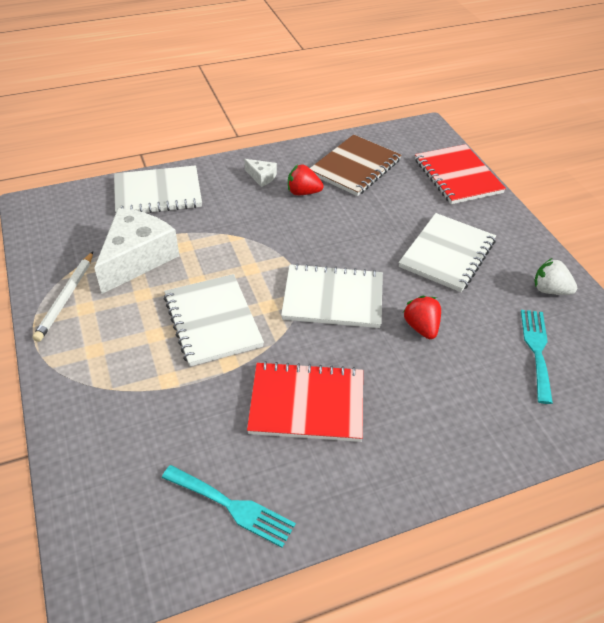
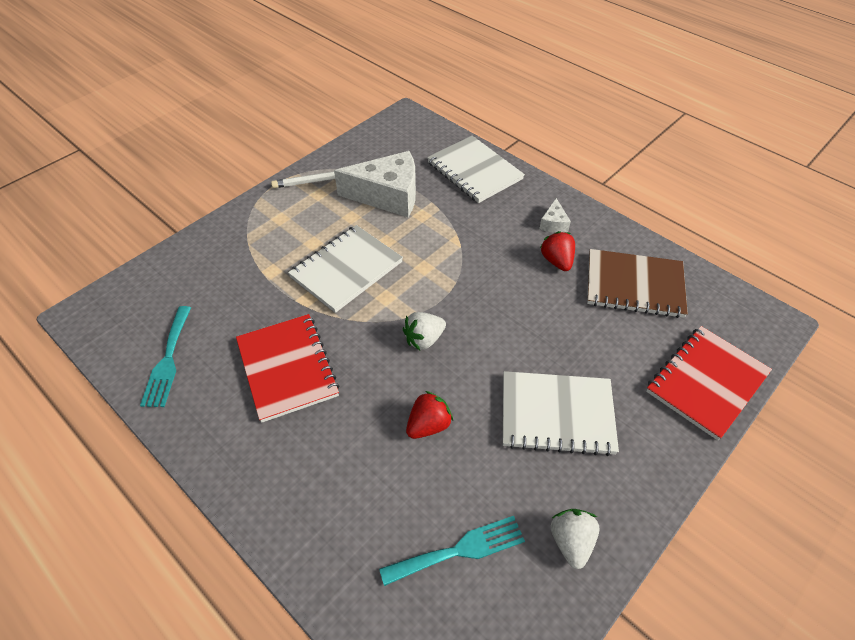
camera: 65 degrees right, 5 degrees up
white notebook [281,263,383,328] -> white strawberry [403,312,446,350]

